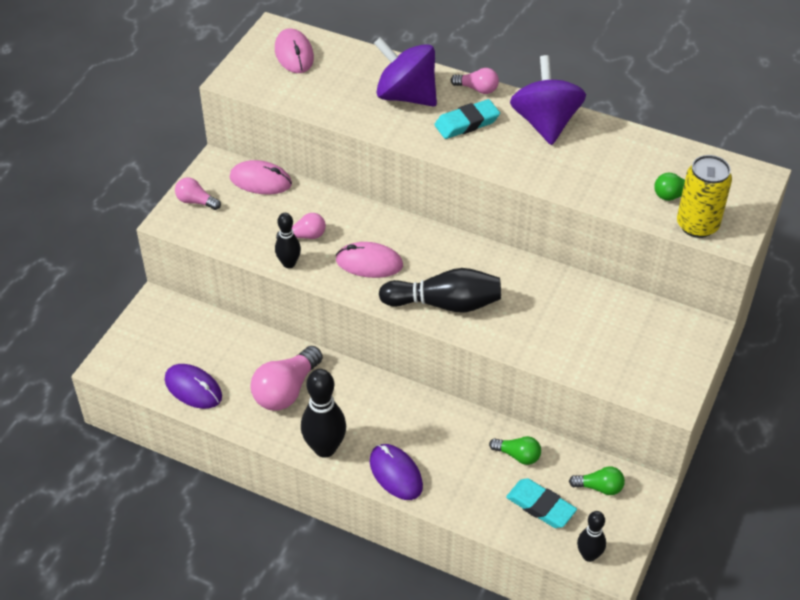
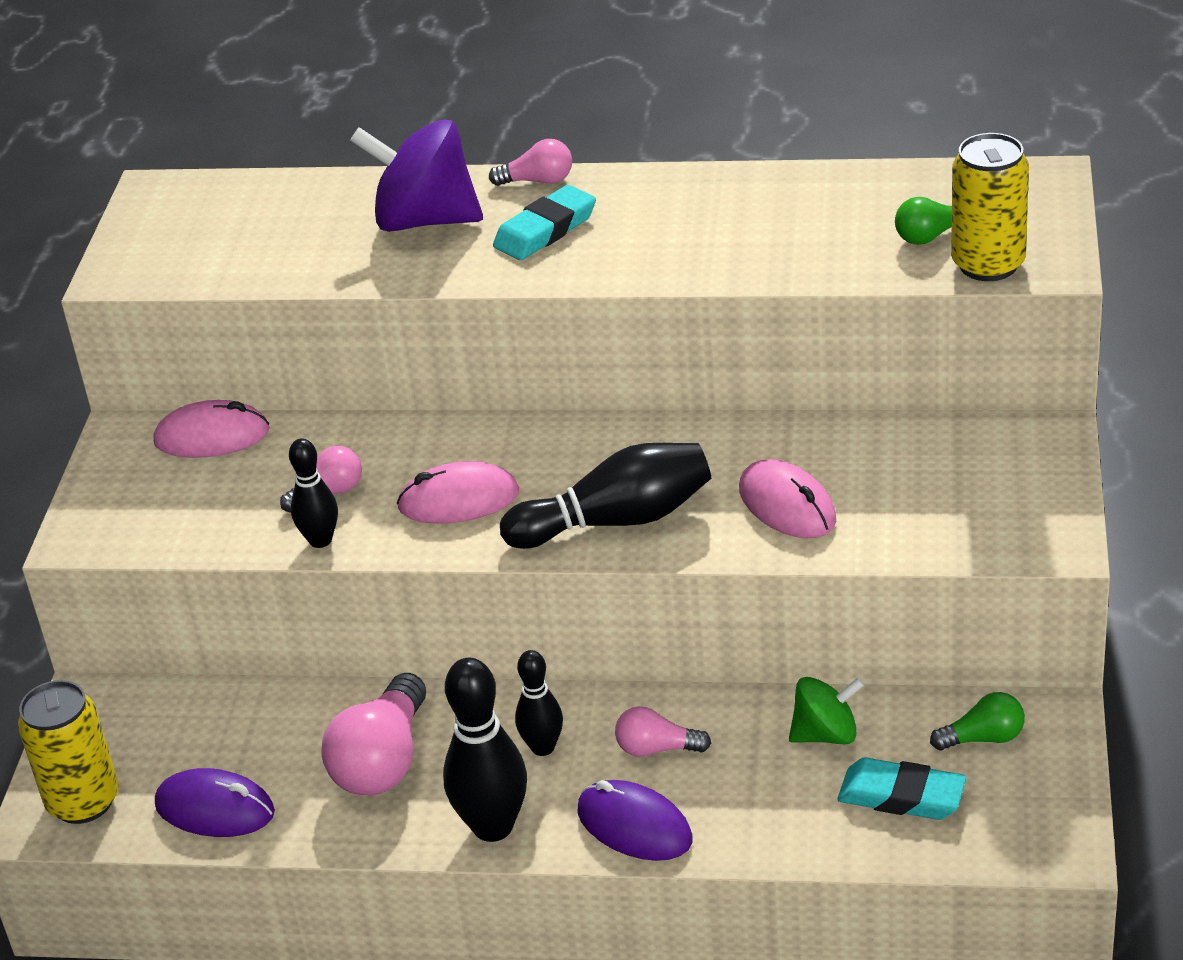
camera: 15 degrees left, 10 degrees down
pink light bulb [175,177,221,210] -> pink light bulb moved to [615,706,711,757]
pink mouse [275,28,314,73] -> pink mouse moved to [739,459,836,538]
green light bulb [489,436,541,465] -> green spinning top [789,677,865,744]
purple spinning top [510,55,586,145] -> none
black bowling pin [577,511,606,562] -> black bowling pin moved to [515,650,563,756]
none -> yellow can [18,680,119,824]

